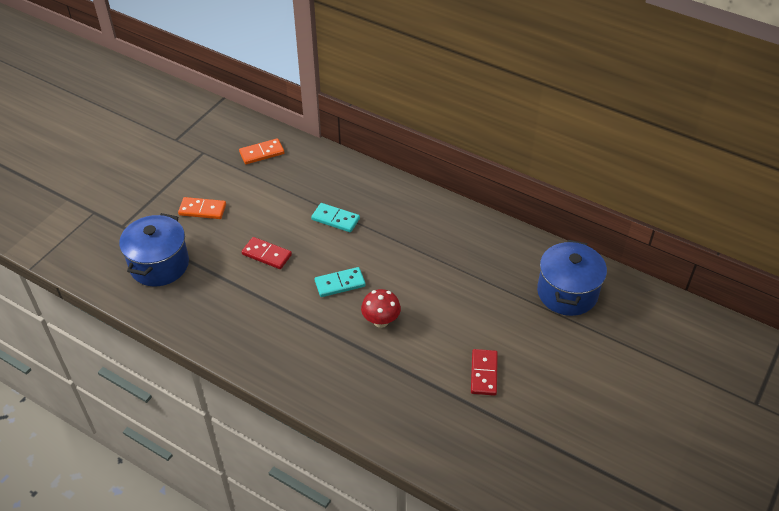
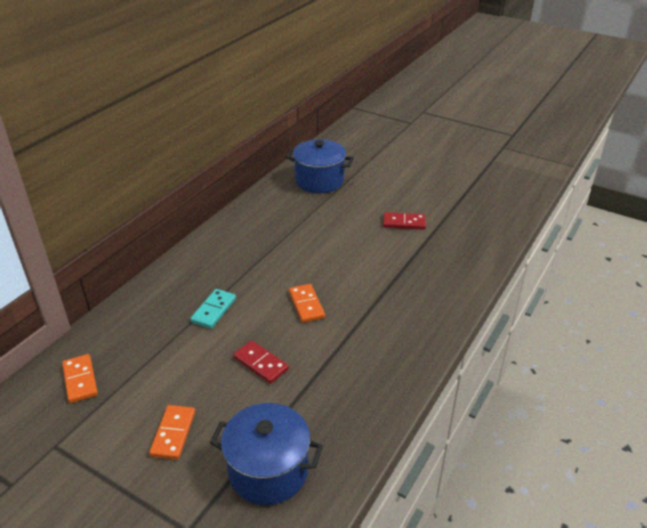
camera: 90 degrees left, 10 degrees down
red domino [241,237,292,269] -> red domino turned 75 degrees counterclockwise [233,340,289,384]
turquoise domino [315,267,366,297] -> orange domino [289,284,325,323]
red mushroom [361,289,401,328] -> none

